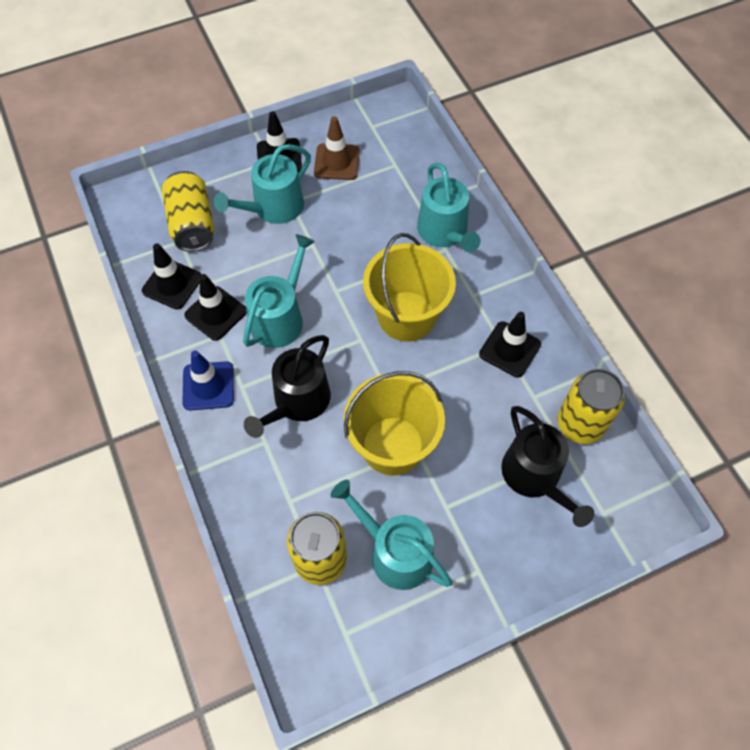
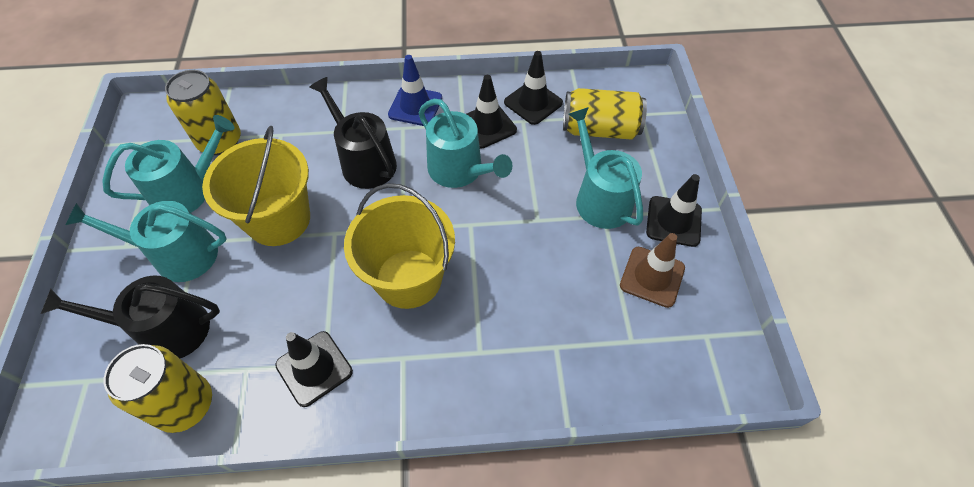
camera: 110 degrees right, 5 degrees down
turquoise watering can [417,163,480,252] -> turquoise watering can moved to [66,201,226,282]

